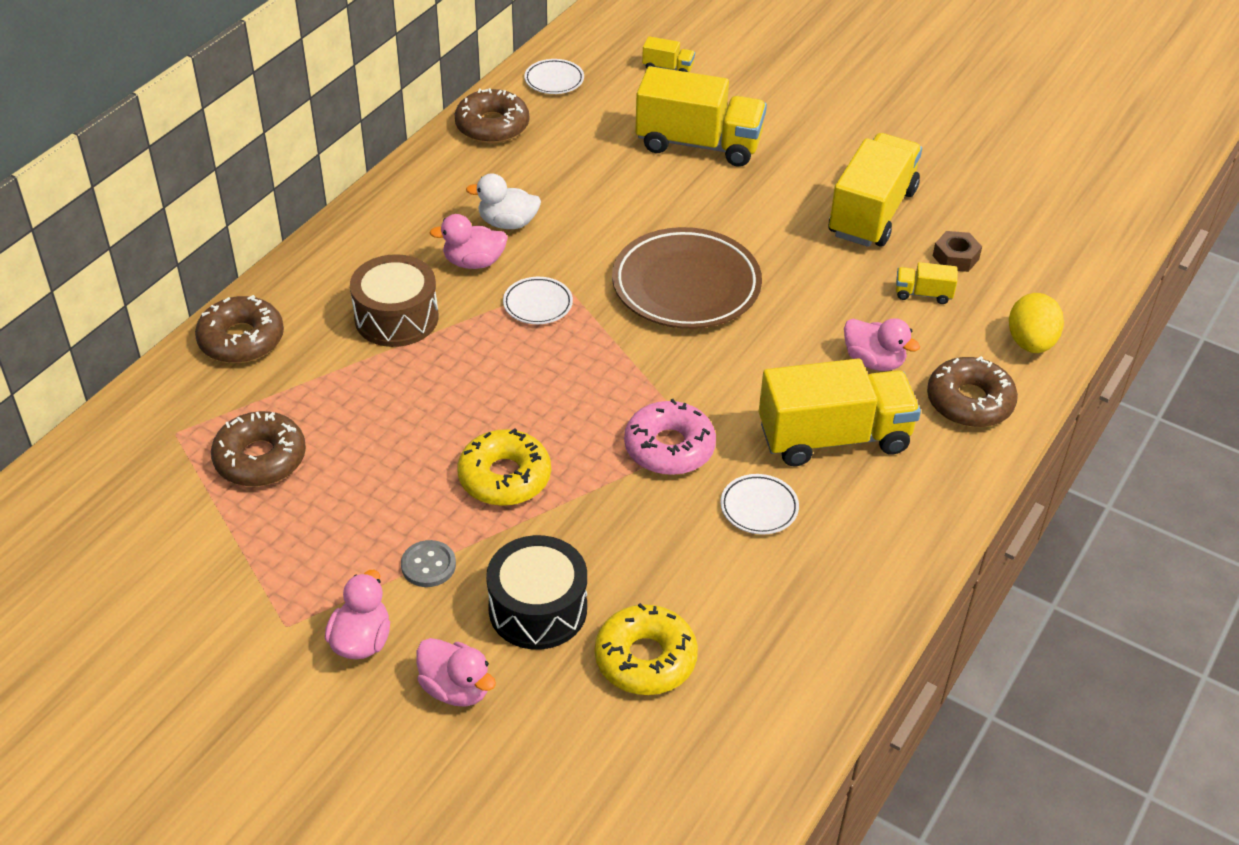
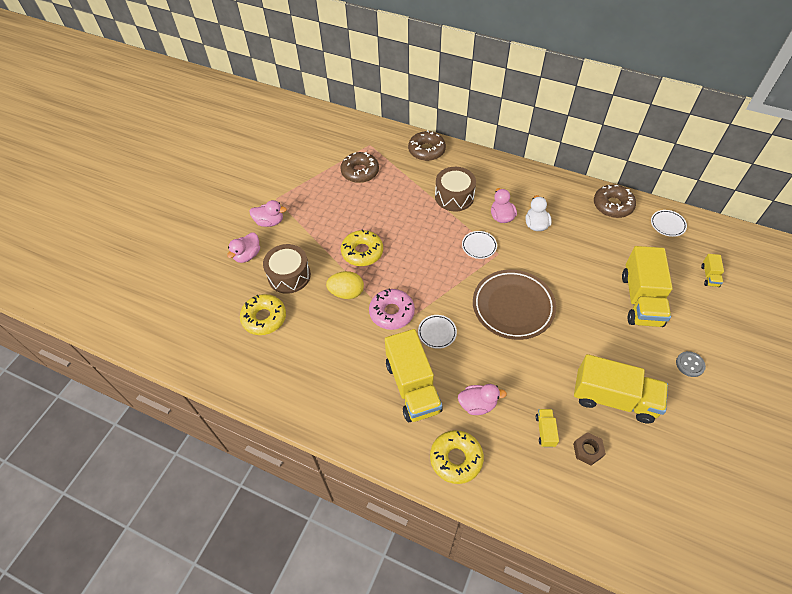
camera: 85 degrees right, 10 degrees up
grey button [401,540,456,587] -> grey button moved to [676,351,706,377]
black drum [486,535,587,650] -> brown drum [263,244,311,294]
white plate [720,474,799,534] -> white plate moved to [418,315,457,349]
pink duck [844,318,920,371] -> pink duck turned 120 degrees counterclockwise [458,384,507,415]
brown donut [927,356,1018,427] -> yellow donut [430,430,484,484]
yellow egg [1009,293,1064,353] -> yellow egg moved to [326,271,364,299]

